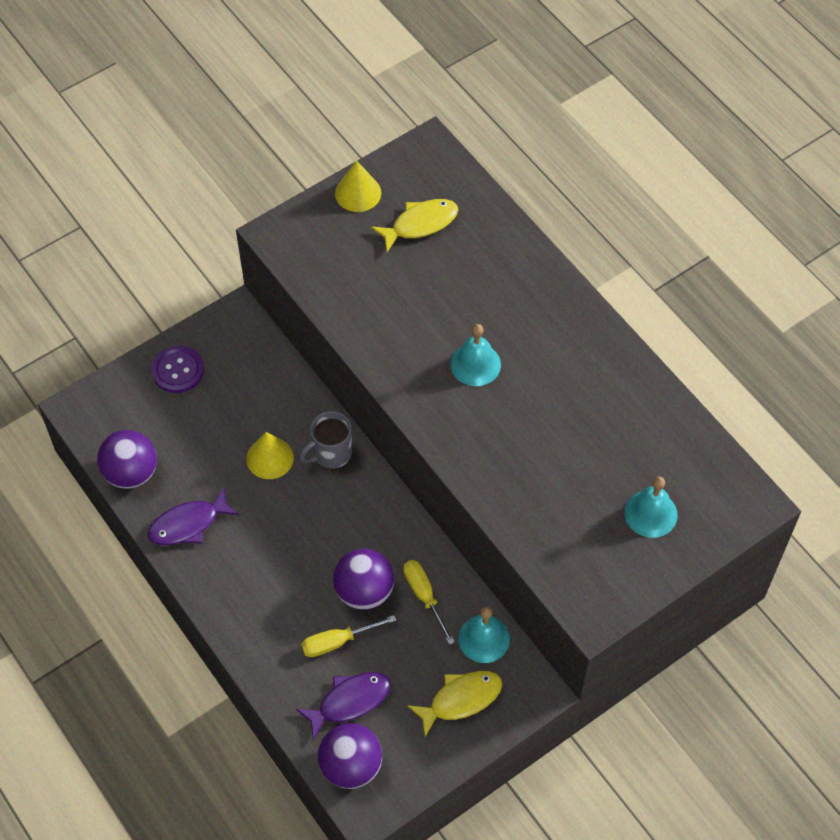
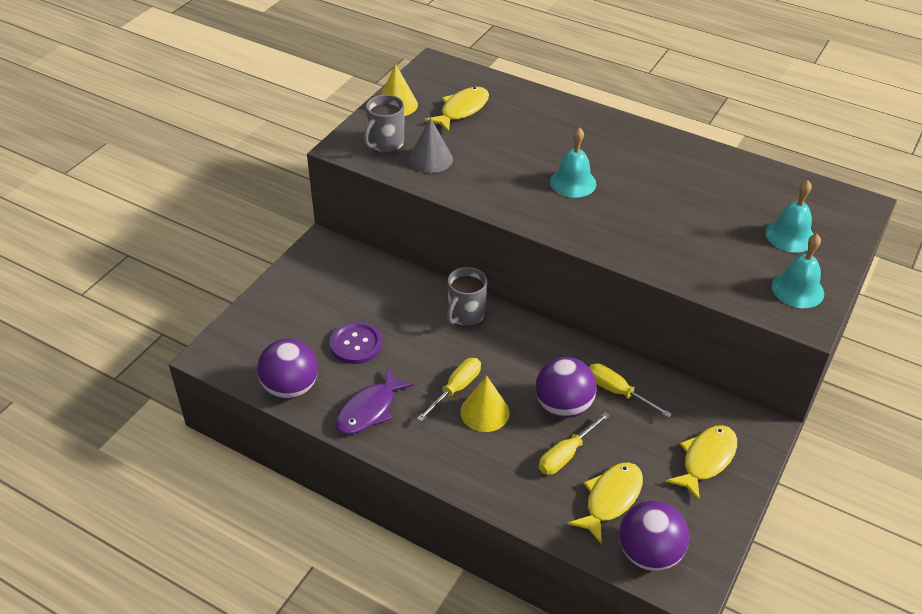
camera: 25 degrees left, 15 degrees down
purple button [151,346,204,393] -> purple button moved to [330,322,382,364]
yellow cone [246,432,294,479] -> yellow cone moved to [460,376,510,432]
purple fish [296,672,391,741] -> yellow fish [568,462,643,545]
turquoise bell [458,607,510,663] -> turquoise bell moved to [772,234,824,308]
none -> grey mug [363,95,404,152]
none -> grey cone [409,118,453,173]
none -> yellow screwdriver [417,358,481,422]

